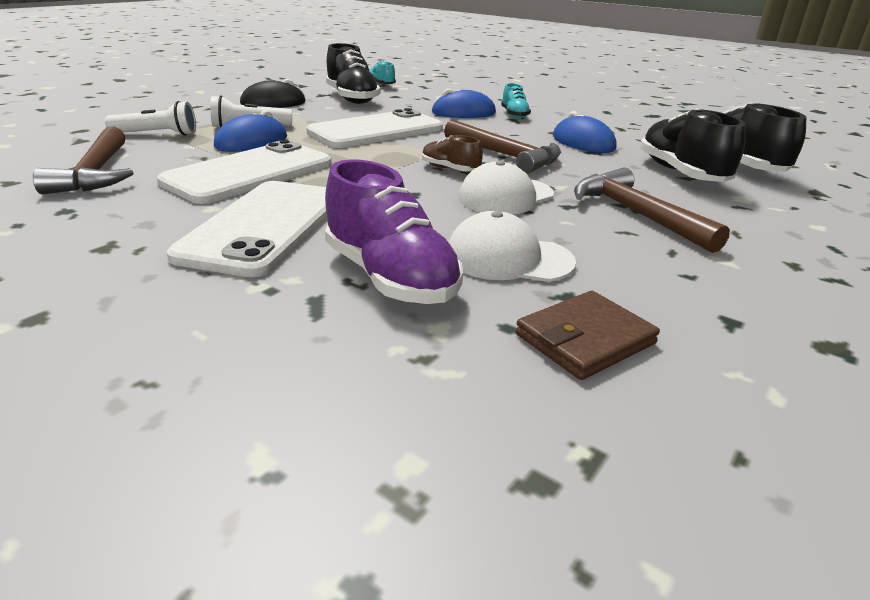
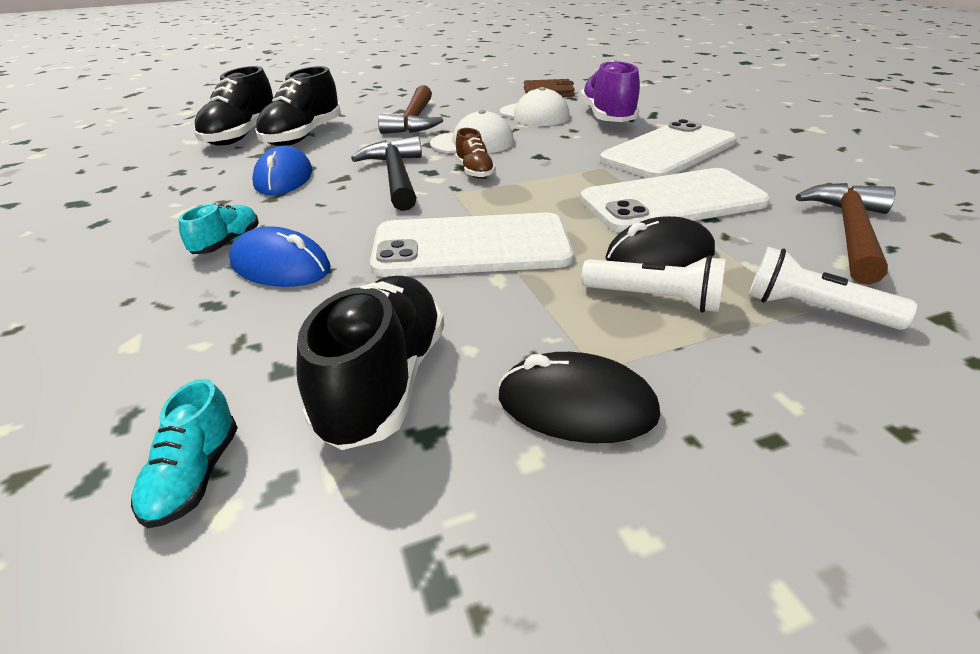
camera: 145 degrees left, 5 degrees up
blue mouse [214,110,287,152] -> black mouse [605,216,715,267]
brown hammer [444,120,561,174] -> black hammer [351,136,422,211]

